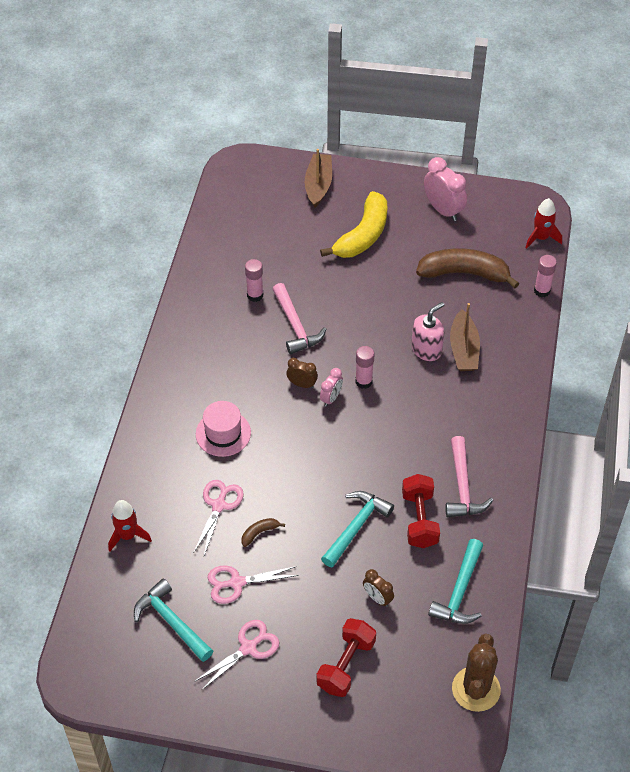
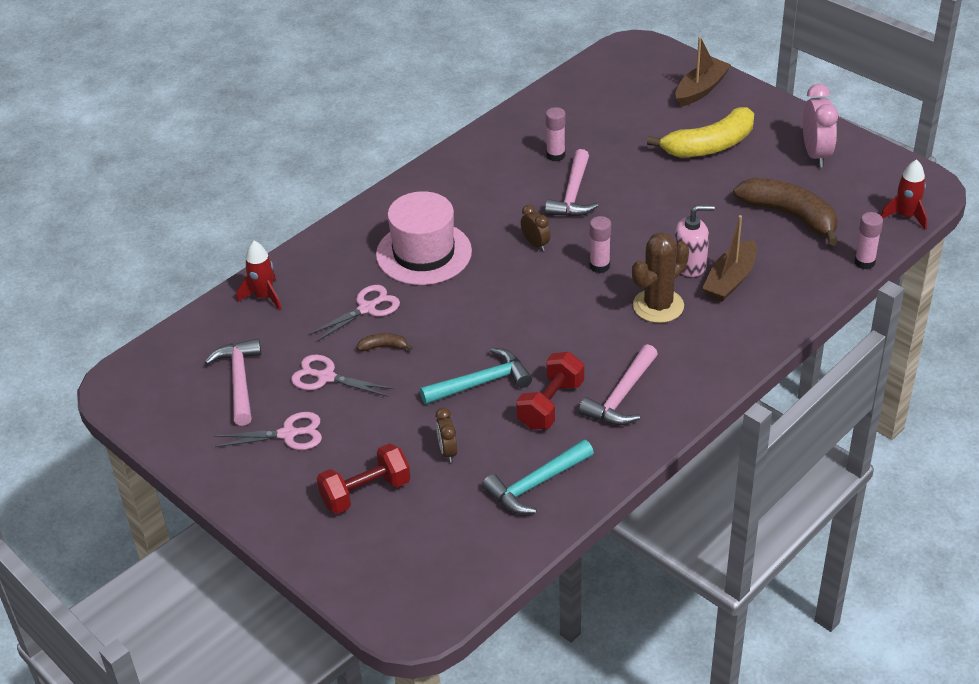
camera: 35 degrees right, 10 degrees down
turquoise hammer [134,579,213,662] -> pink hammer [205,339,261,426]
pink hat [196,401,251,457] -> pink hat [376,191,472,285], size x1.53
pink clock [320,368,343,407] -> none
brown cactus [452,633,501,712] -> brown cactus moved to [632,232,689,323]

